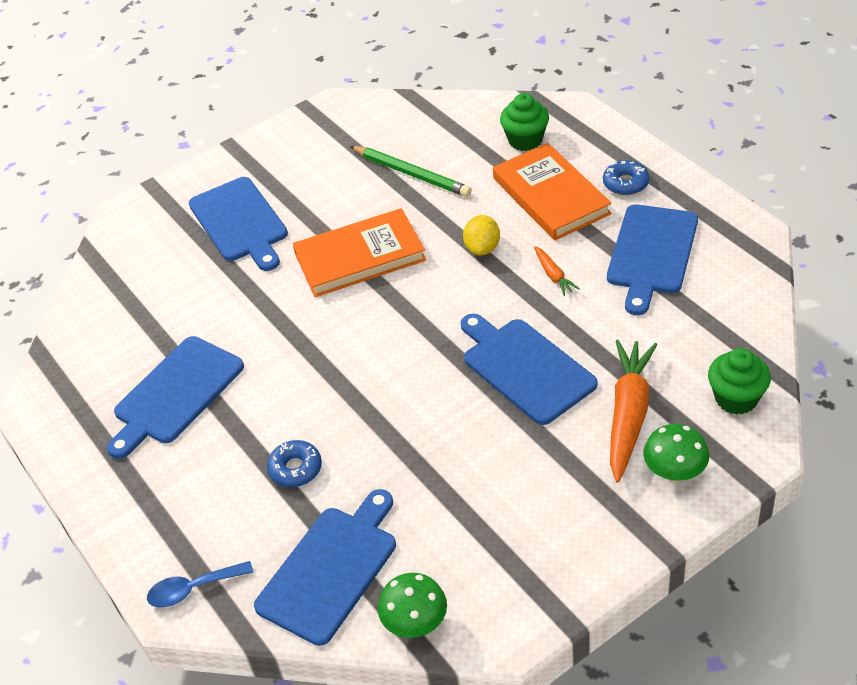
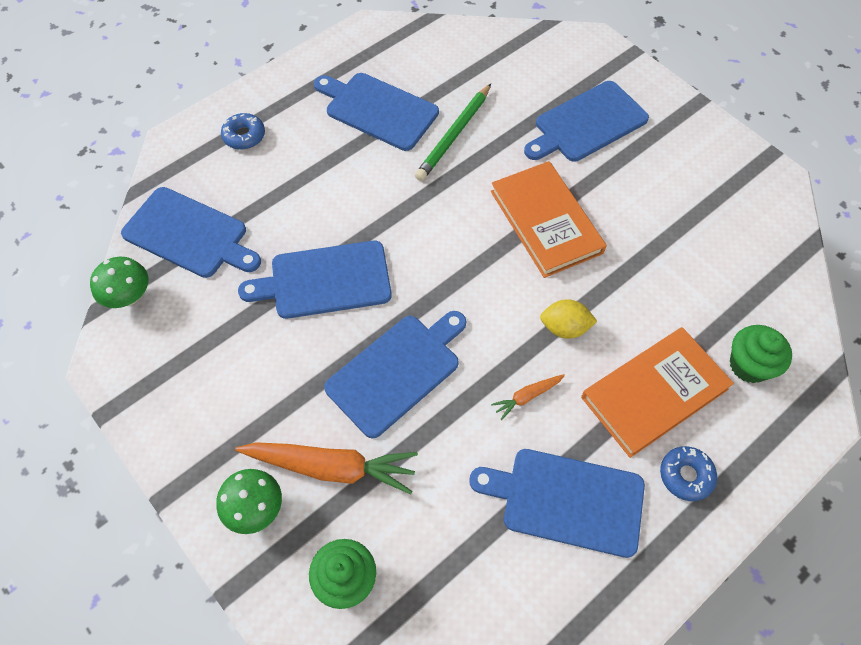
camera: 80 degrees right, 15 degrees up
blue spoon [147,561,253,608] -> none
blue donut [267,440,322,487] -> blue donut moved to [221,113,265,150]
green pencil [350,146,472,197] -> green pencil moved to [415,84,491,181]
none -> blue cutting board [238,241,392,319]

